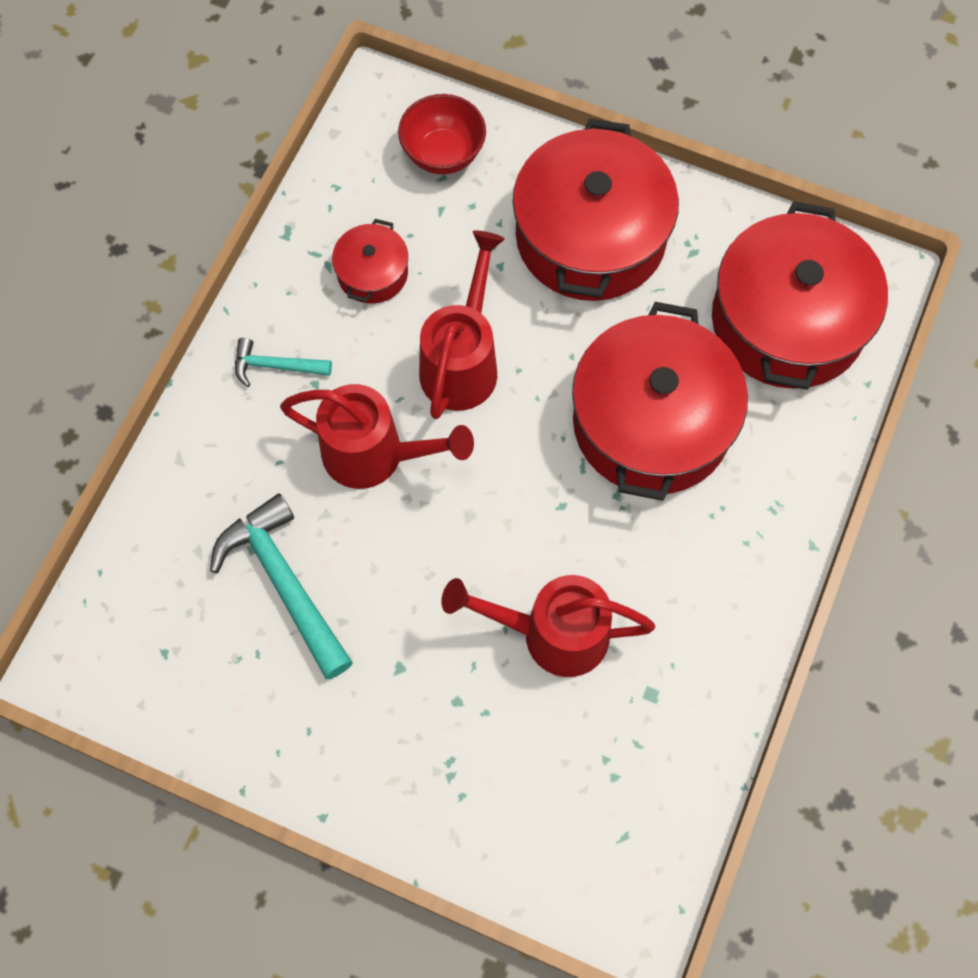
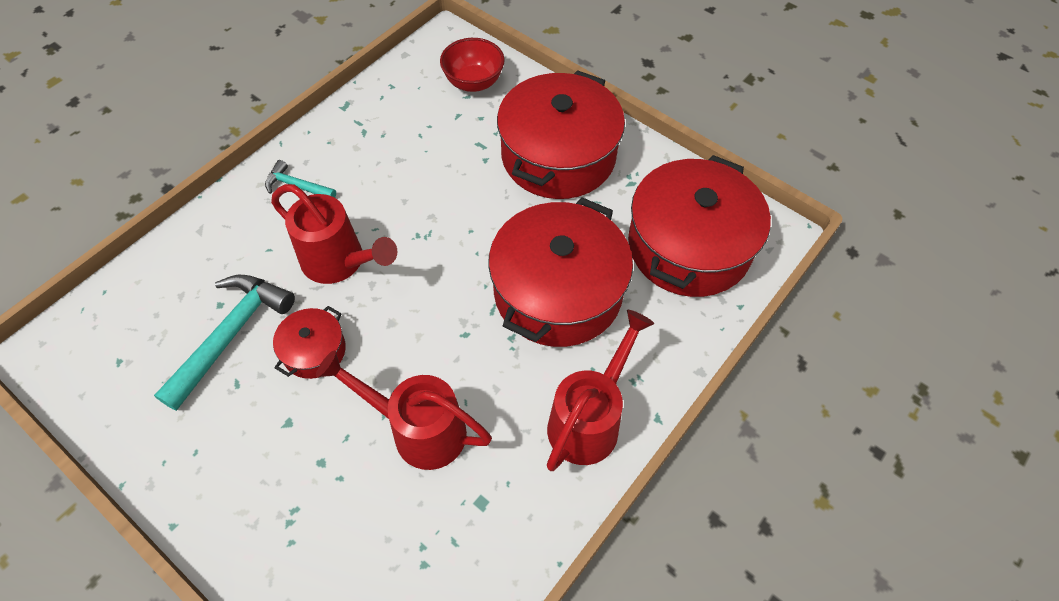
camera: 15 degrees right, 10 degrees down
turquoise hammer [210,493,353,679] -> turquoise hammer turned 45 degrees clockwise [154,275,295,411]
red pot [332,219,408,304] -> red pot moved to [273,306,346,379]
red watering can [419,230,505,419] -> red watering can moved to [547,310,654,471]

